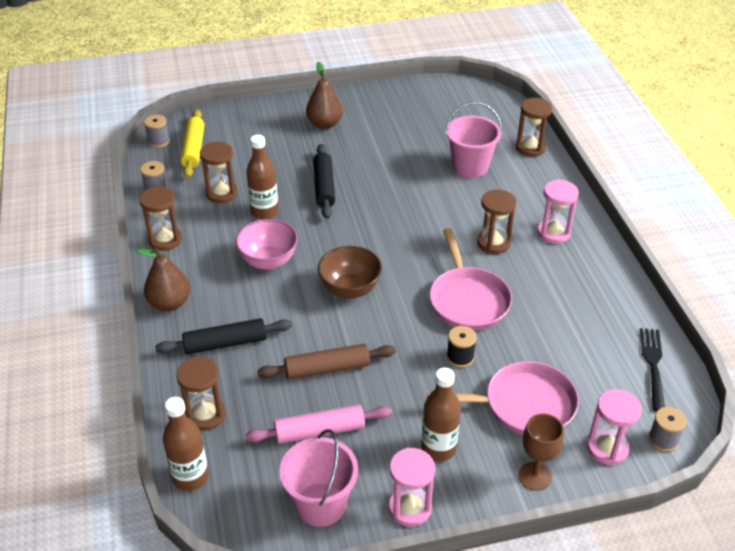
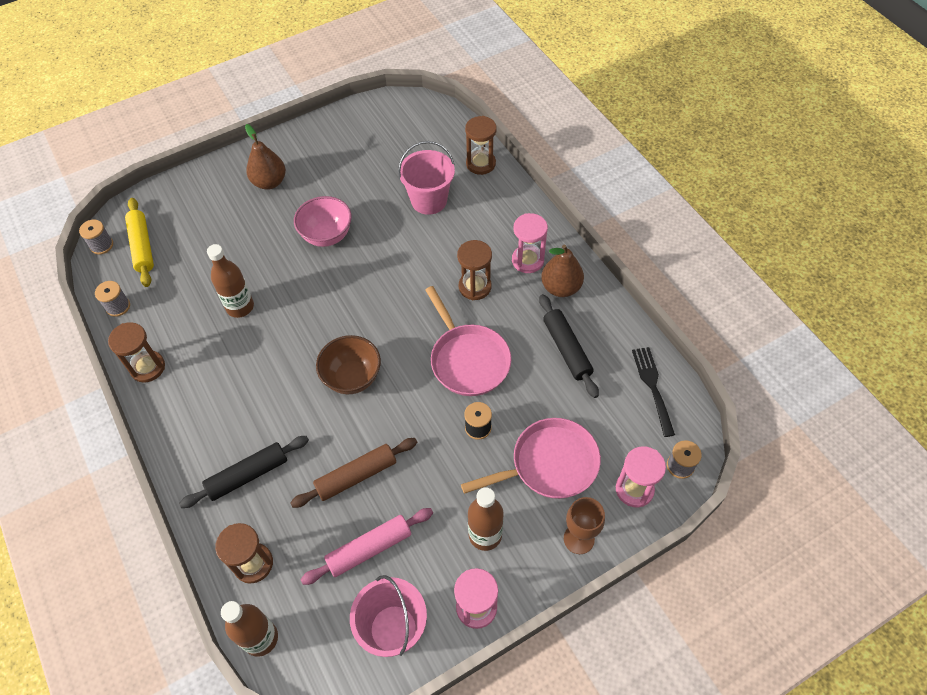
camera: 15 degrees left, 15 degrees up
brown pear [136,247,190,311] -> brown pear moved to [541,244,584,297]
brown hourglass [200,141,238,203] -> none
pink bowl [235,219,298,270] -> pink bowl moved to [294,196,352,247]
black rolling pin [313,144,335,219] -> black rolling pin moved to [539,294,599,398]

